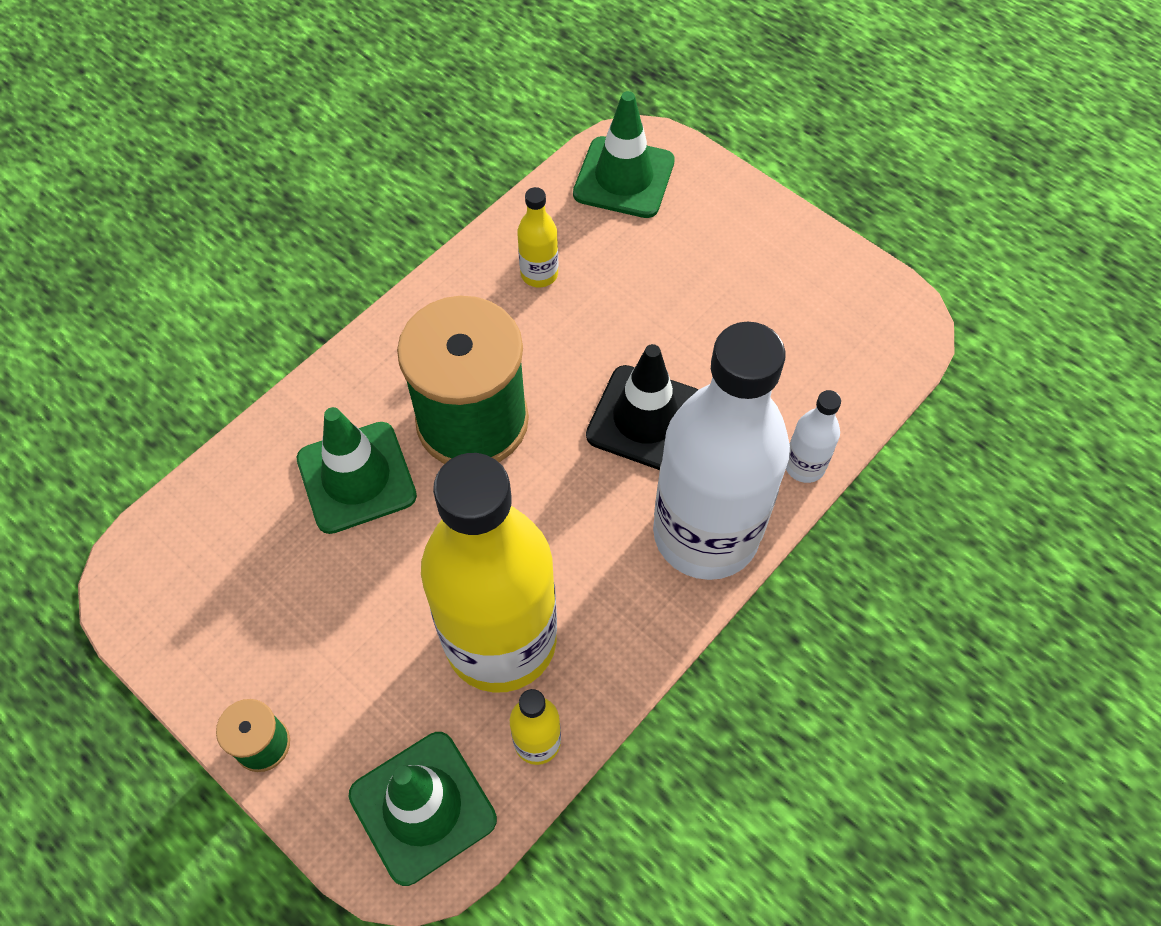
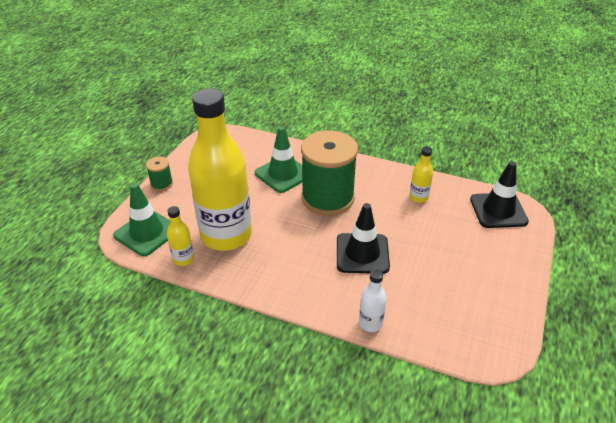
camera: 70 degrees right, 20 degrees down
green traffic cone [573,91,675,218] -> black traffic cone [470,161,529,228]
white bottle [653,322,790,580] -> none

